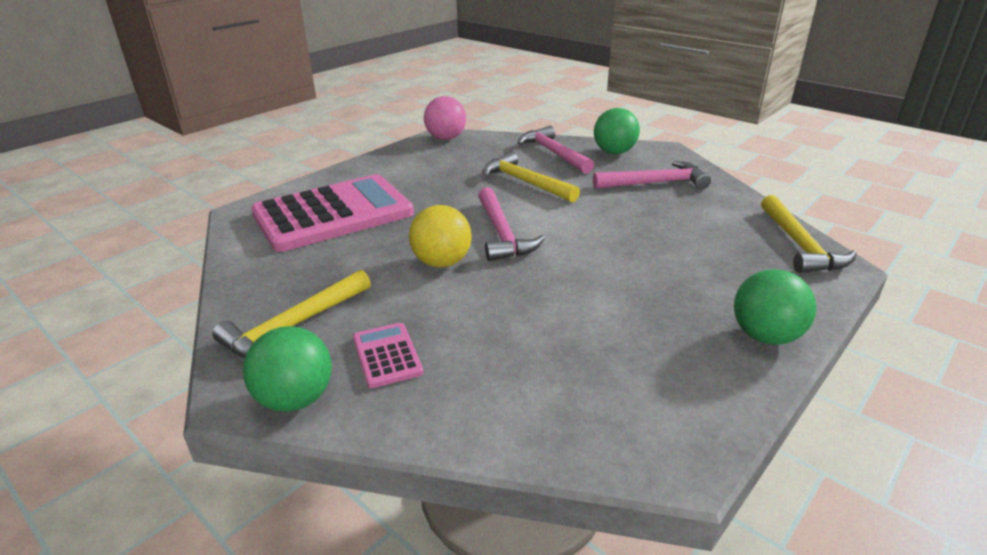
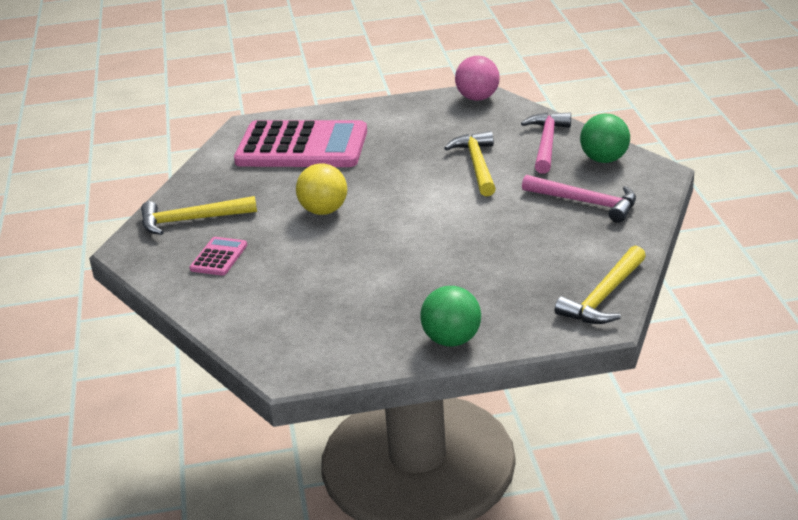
camera: 40 degrees right, 0 degrees up
green ball [243,326,332,412] -> none
pink hammer [478,187,545,261] -> none

